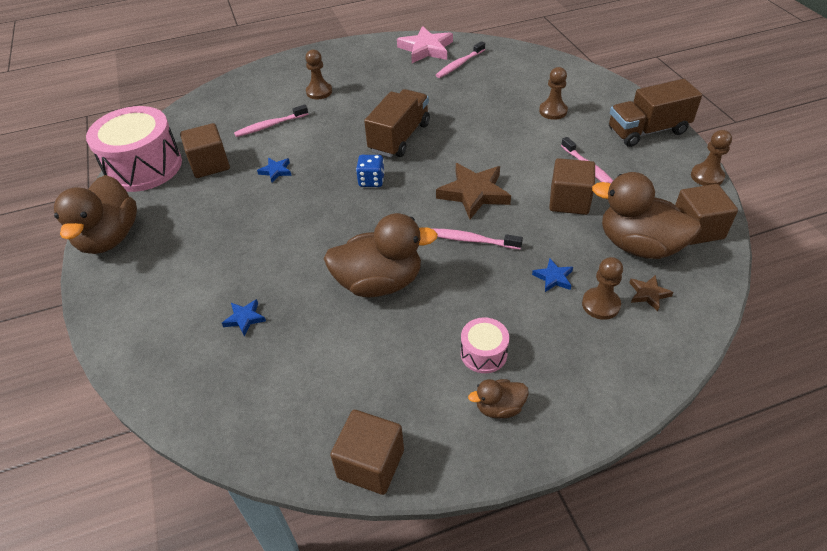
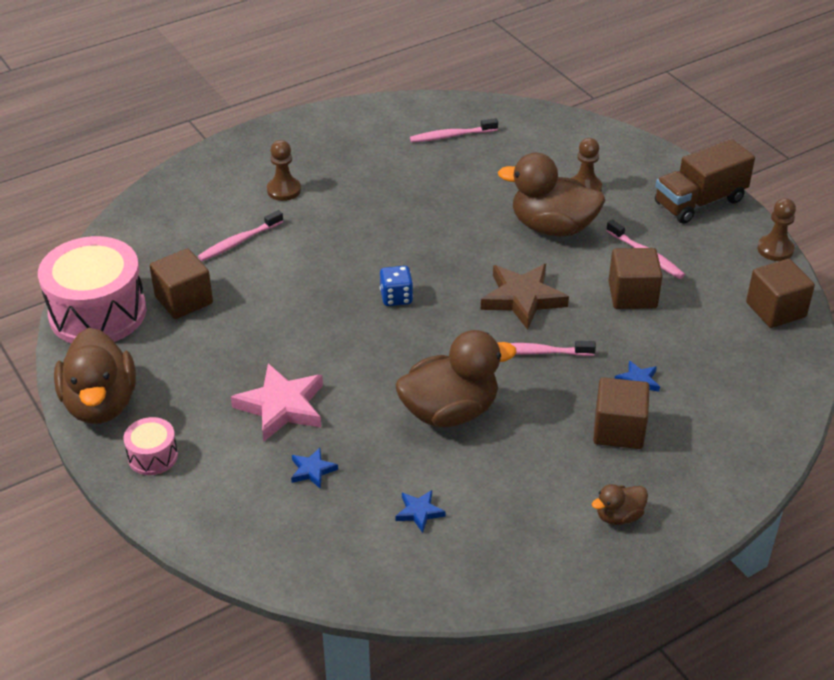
camera: 15 degrees left, 5 degrees down
blue star [257,158,292,183] -> blue star moved to [395,490,445,533]
brown cube [330,410,404,495] -> brown cube moved to [593,377,650,449]
brown truck [364,89,430,157] -> none
pink star [397,26,453,63] -> pink star moved to [231,363,323,441]
pink toothbrush [436,41,485,78] -> pink toothbrush turned 45 degrees clockwise [410,118,498,143]
pink drum [461,317,509,373] -> pink drum moved to [124,417,178,475]
brown pawn [582,257,623,320] -> none
brown duck [592,172,702,259] -> brown duck moved to [498,152,605,236]
brown star [629,275,673,311] -> none

